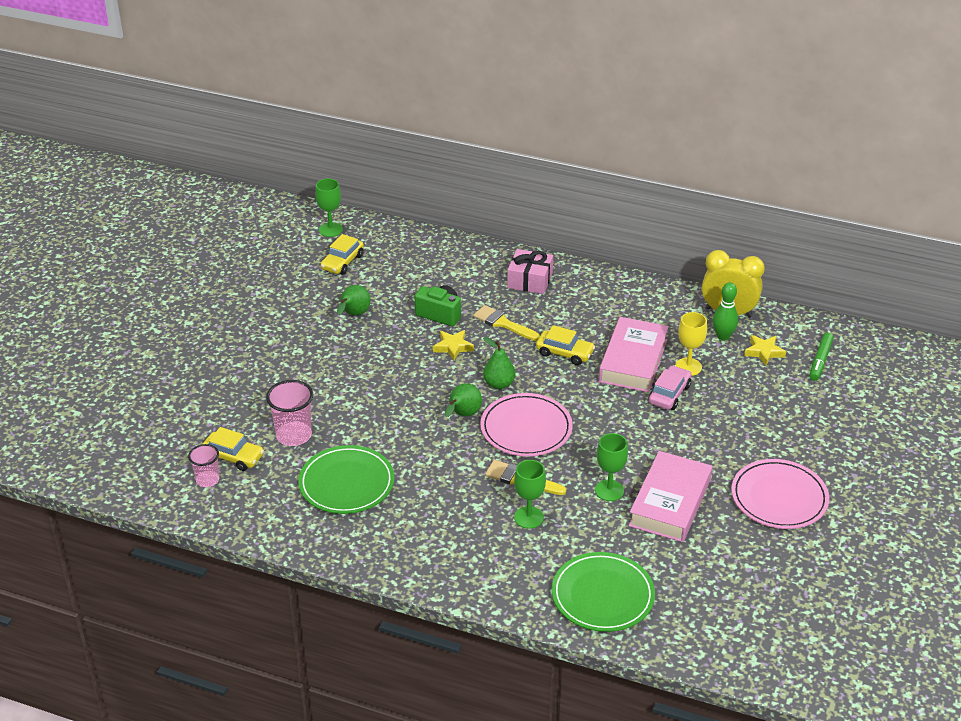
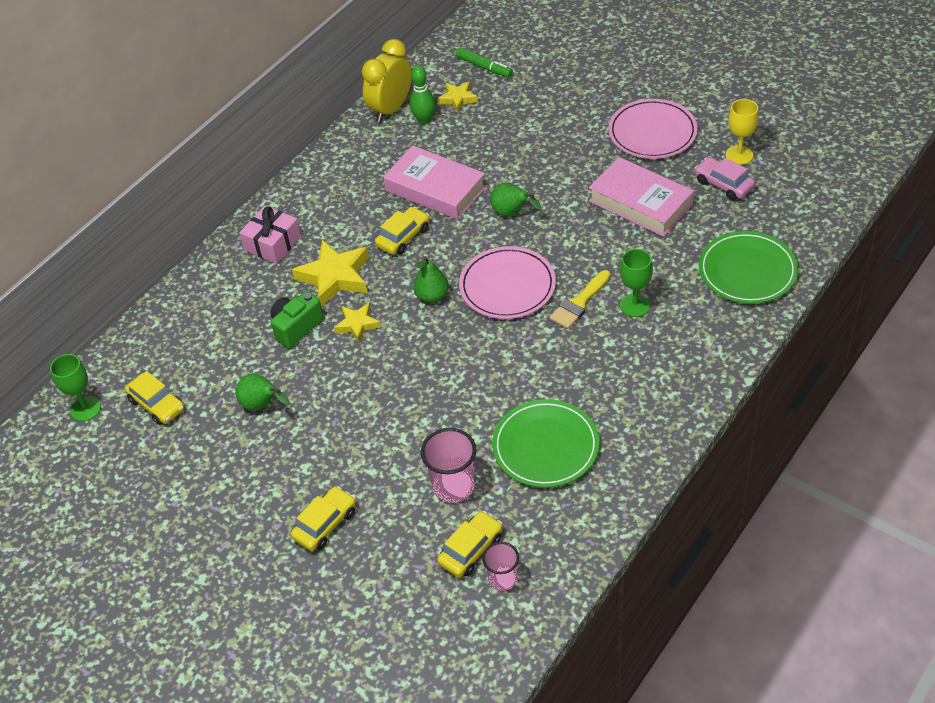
camera: 70 degrees left, 10 degrees up
green pear [445,383,482,417] -> green pear moved to [490,183,541,217]
yellow brush [473,305,540,341] -> yellow star [292,240,369,307]
green goblet [595,433,628,501] -> none
pink car [648,365,692,410] -> pink car moved to [694,157,755,200]
yellow goblet [675,312,707,376] -> yellow goblet moved to [726,99,759,165]
none -> yellow car [291,486,356,551]

